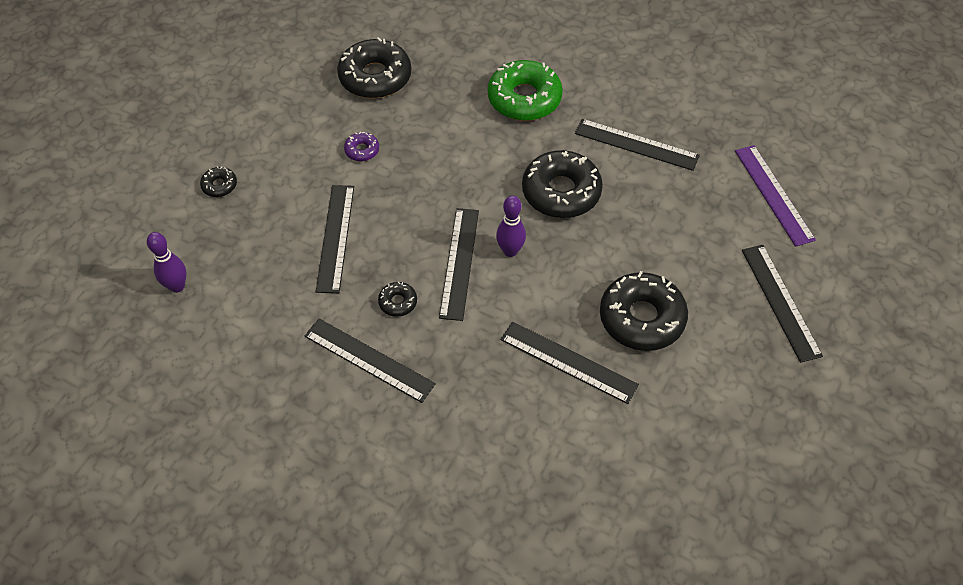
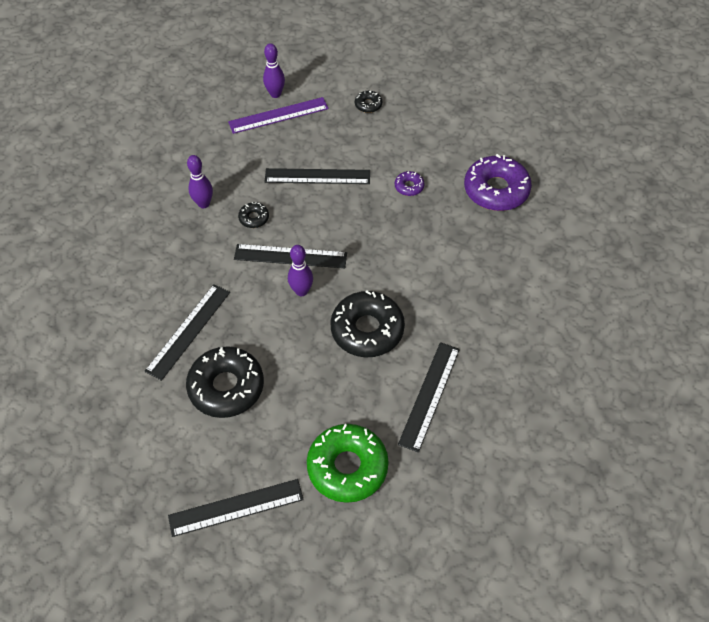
camera: 90 degrees right, 0 degrees up
black ruler [305,318,436,403] -> purple bowling pin [187,155,213,208]
black donut [337,37,412,98] -> purple donut [464,154,532,211]
green donut [488,60,563,121] -> green donut moved to [307,424,389,503]
purple ruler [735,145,816,247] -> purple ruler moved to [228,97,328,134]

